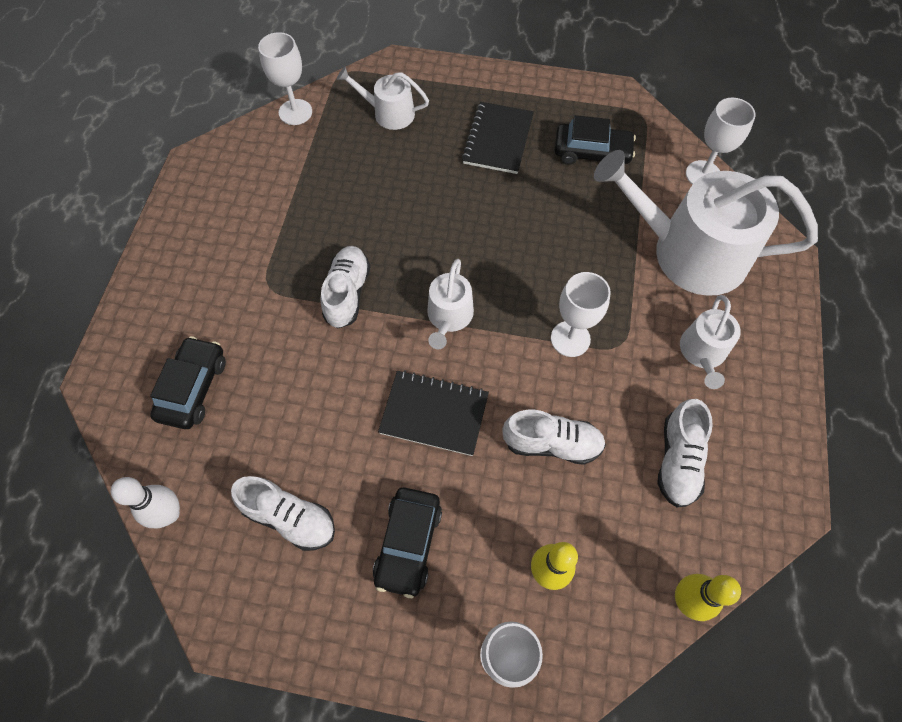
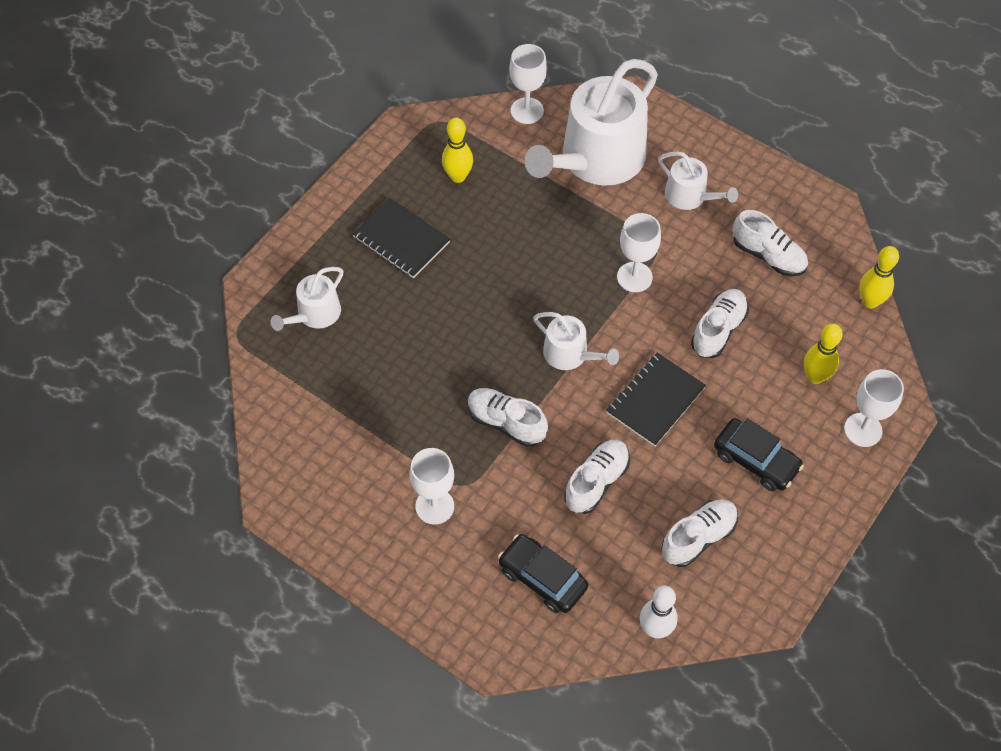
camera: 65 degrees left, 5 degrees down
white goblet [258,32,312,125] -> white goblet moved to [410,448,454,525]
black car [555,115,636,165] -> yellow bowling pin [442,118,473,183]
none -> white shoe [564,440,630,514]

